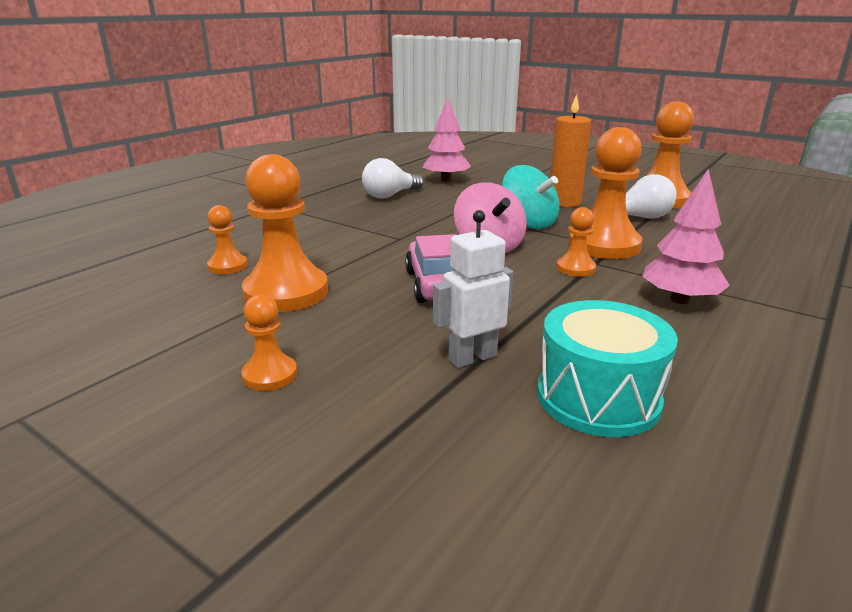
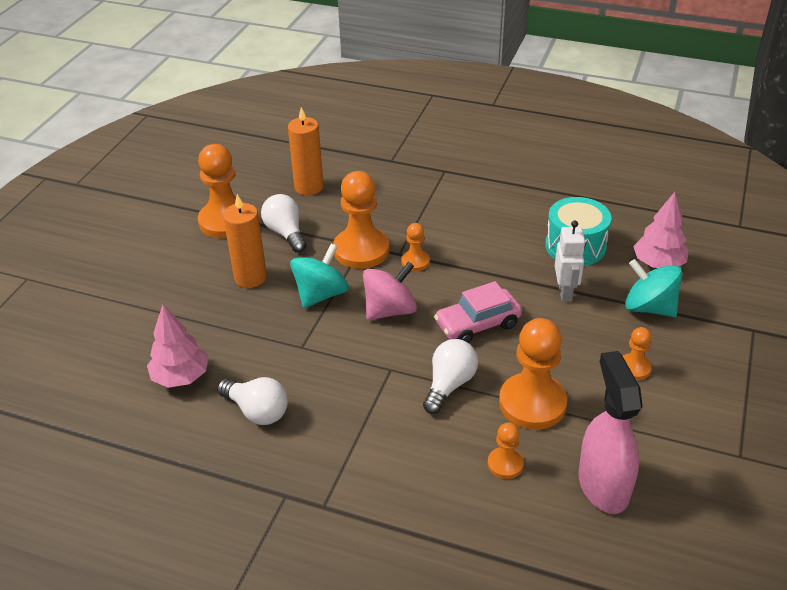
camera: 105 degrees left, 15 degrees up
white robot [433,210,513,368] -> white robot turned 135 degrees counterclockwise [555,221,586,301]
pink tree [642,169,730,304] -> pink tree moved to [633,192,689,268]
none -> orange candle [288,107,324,195]
none -> white light bulb [423,339,478,414]
none -> pink spray bottle [578,351,643,514]
none -> turquoise spinning top [625,259,683,317]

